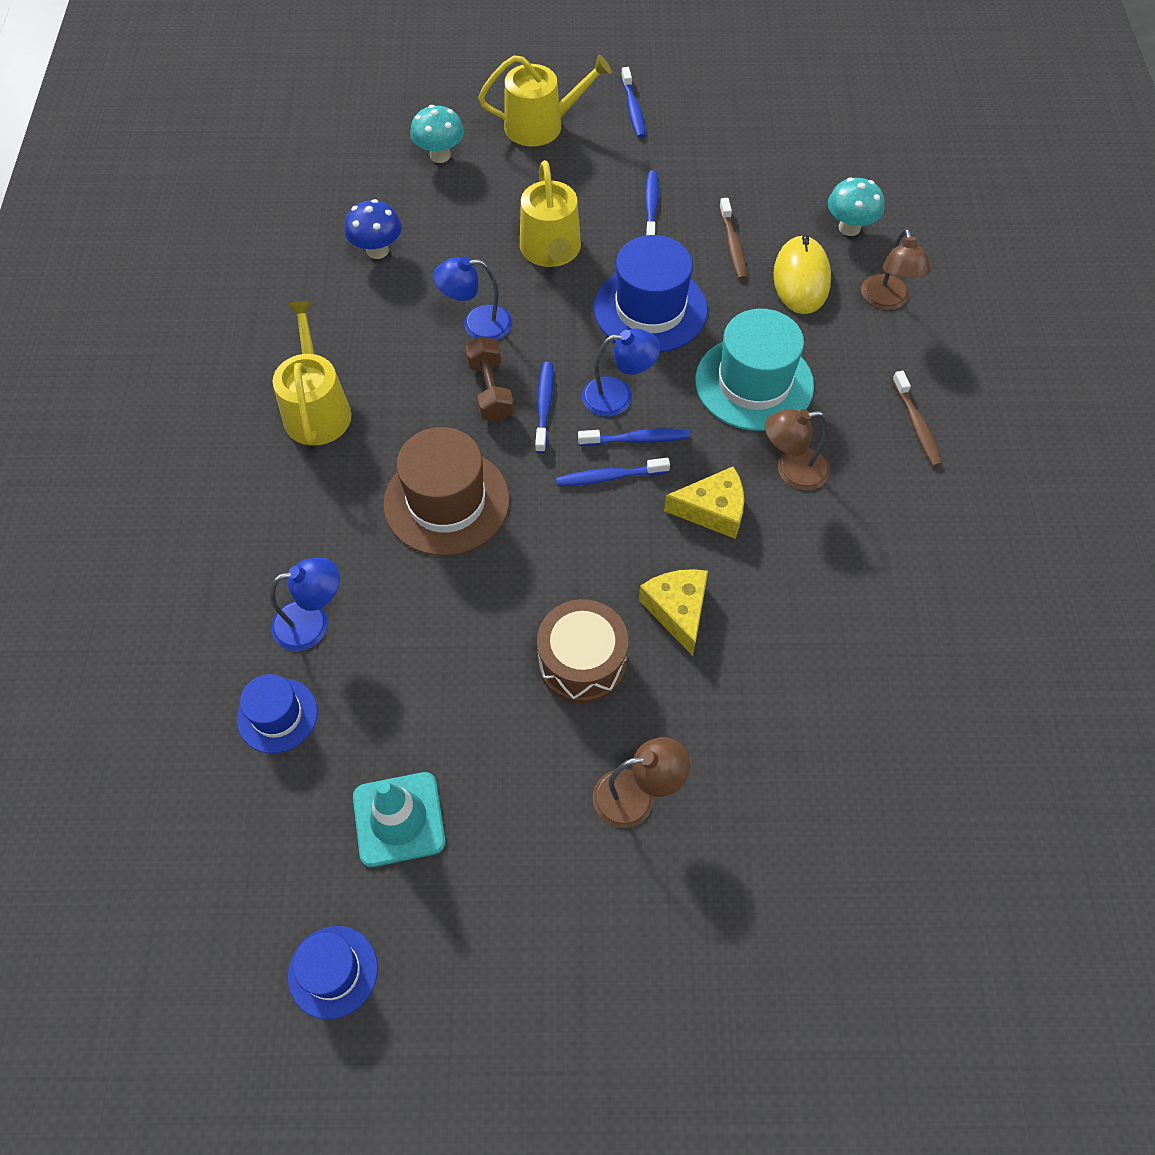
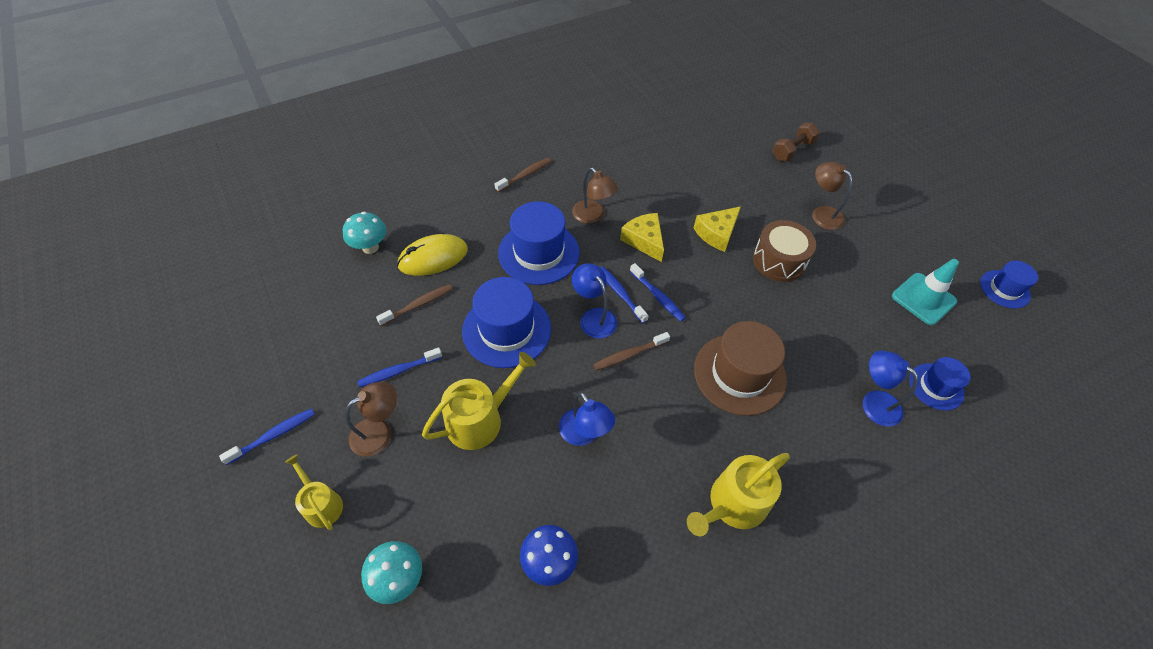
camera: 120 degrees left, 5 degrees down
brown dumbbell [465,336,514,422] -> brown dumbbell moved to [772,123,820,161]
yellow watering can [478,55,612,146] -> yellow watering can [285,454,343,530], size x0.62
blue toothbrush [535,362,554,453] -> brown toothbrush [593,332,670,371]
turquoise hat [695,309,814,431] -> blue hat [498,201,580,285]
brown lamp [861,229,931,310] -> brown lamp moved to [345,381,397,457]

